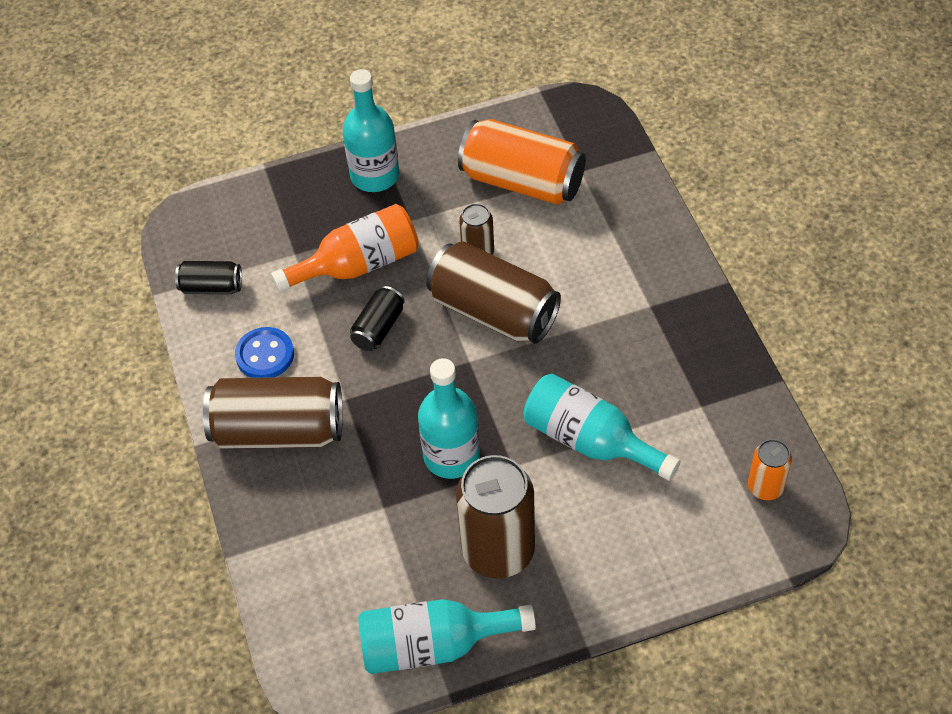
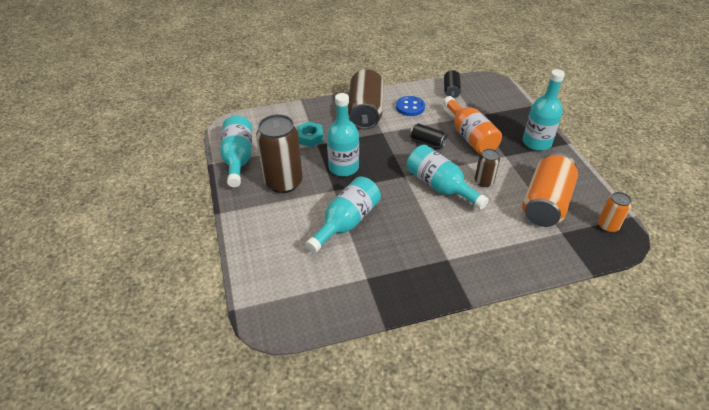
camera: 90 degrees right, 10 degrees down
brown can [426,241,561,344] -> turquoise bottle [407,145,489,210]
orange can [748,439,792,500] -> orange can moved to [598,192,632,233]
none -> turquoise nut [297,121,324,147]

